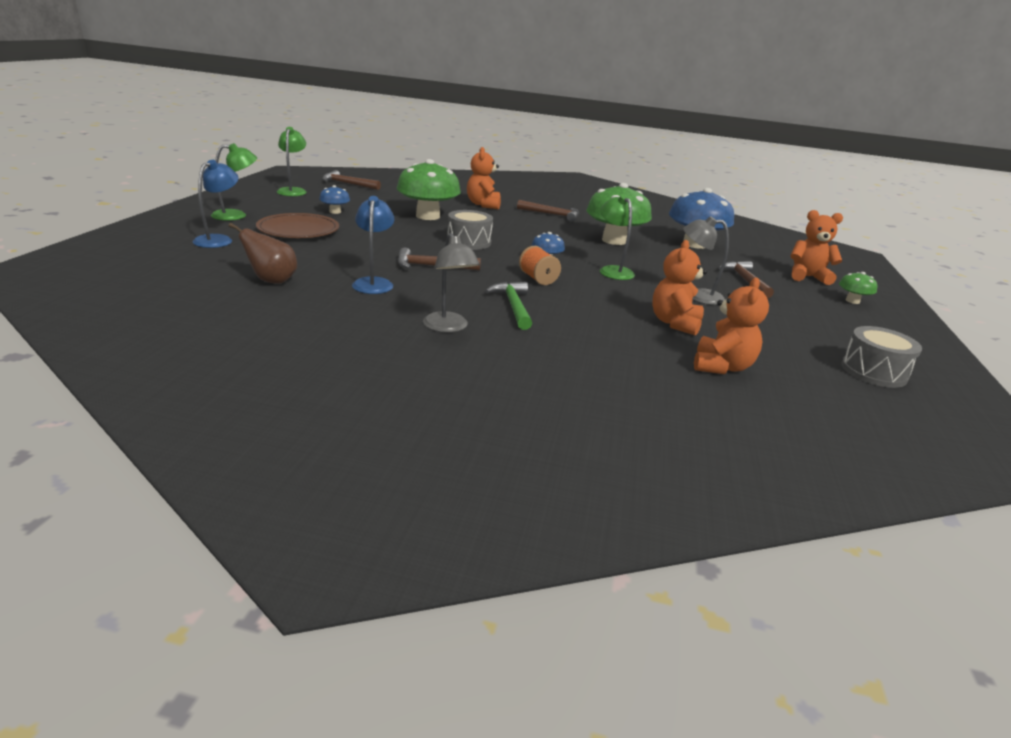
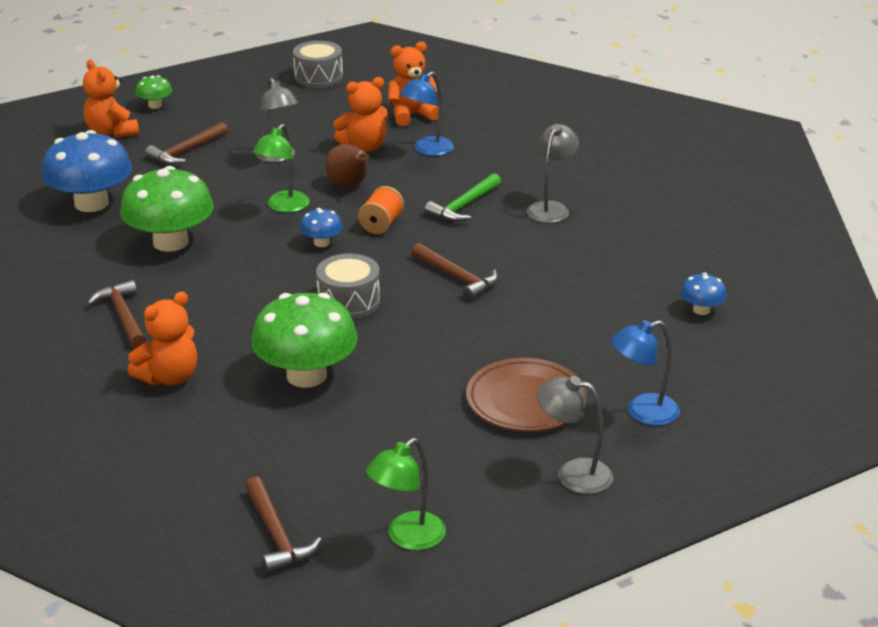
camera: 130 degrees left, 5 degrees up
green lamp [211,143,257,221] -> grey lamp [537,376,614,494]
brown pear [229,223,297,284] -> brown pear moved to [325,144,369,188]
blue mushroom [319,185,350,214] -> blue mushroom moved to [681,272,727,315]
blue lamp [352,196,394,294] -> blue lamp moved to [400,72,454,156]

